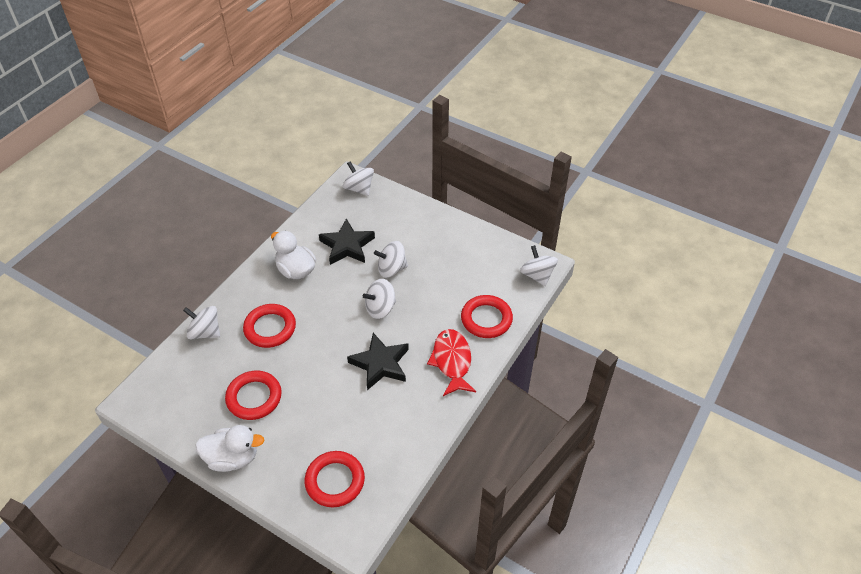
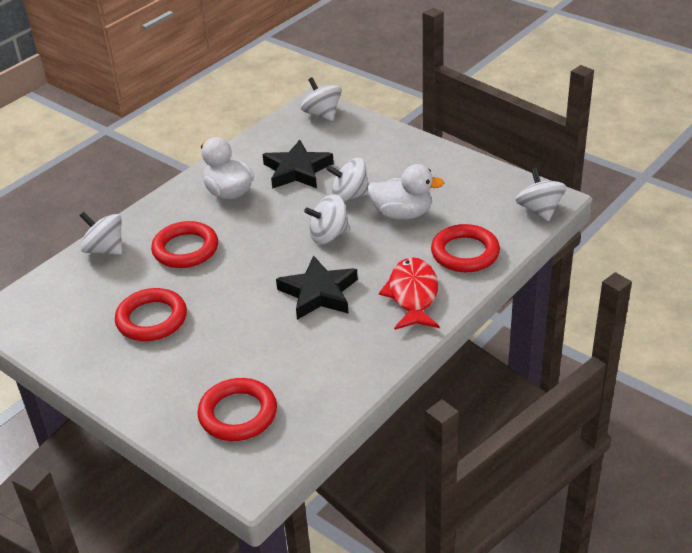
camera: 10 degrees right, 10 degrees down
white duck [195,425,265,472] -> white duck moved to [367,164,444,220]

